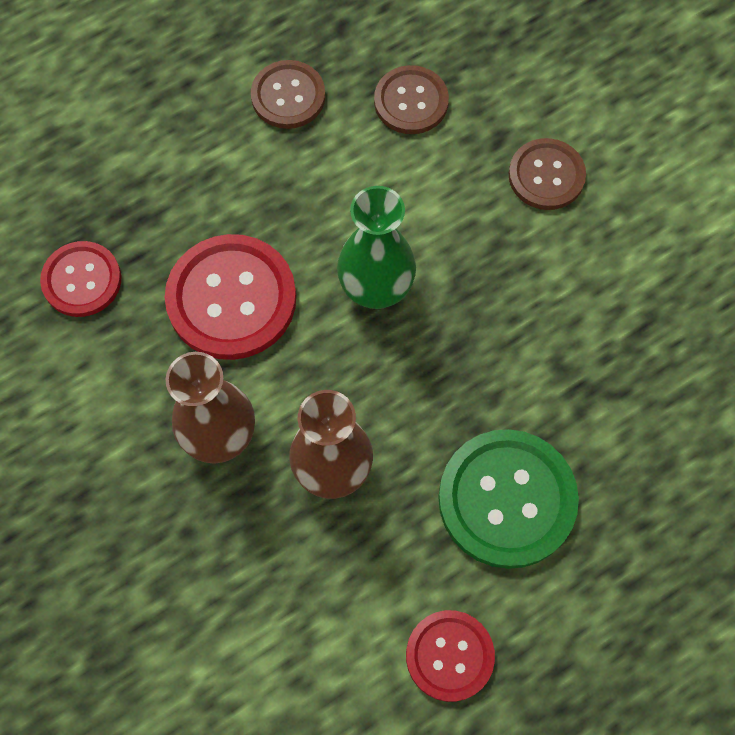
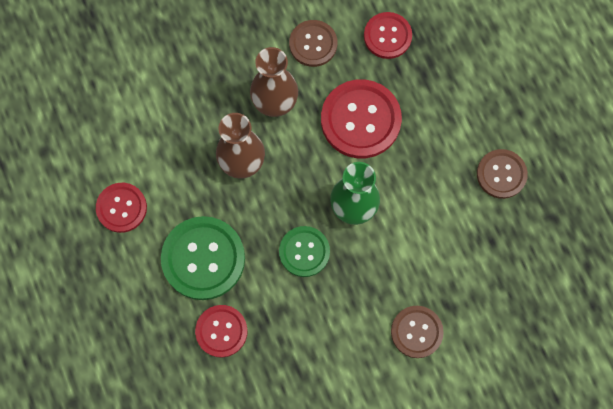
camera: 100 degrees right, 5 degrees up
brown button [374,65,449,134] -> brown button moved to [289,20,337,67]
none -> red button [195,305,248,358]
none -> green button [279,226,330,277]

